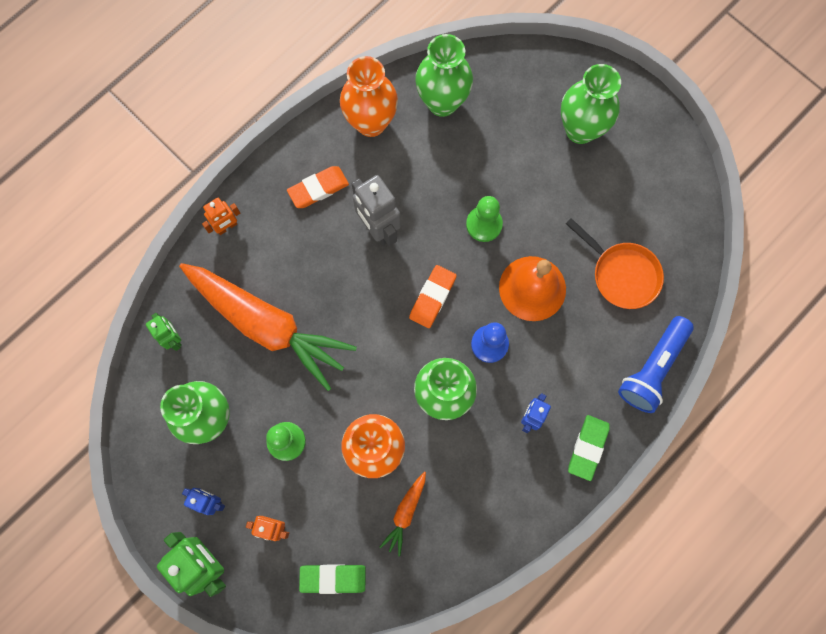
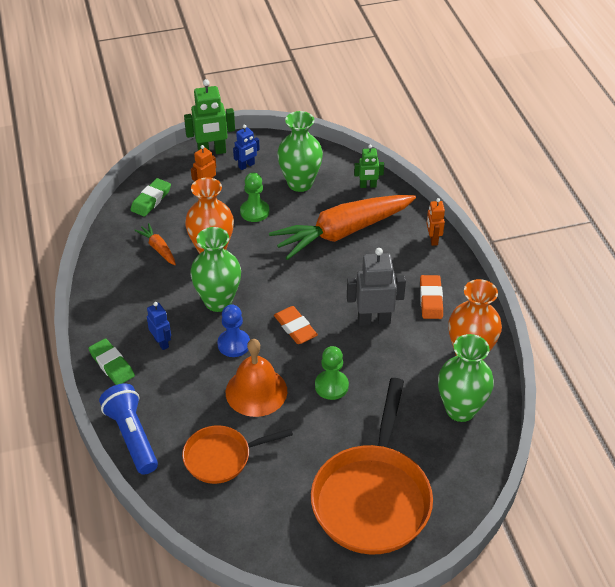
camera: 120 degrees right, 30 degrees down
green vase [561,64,621,144] -> orange pan [311,378,433,555]

